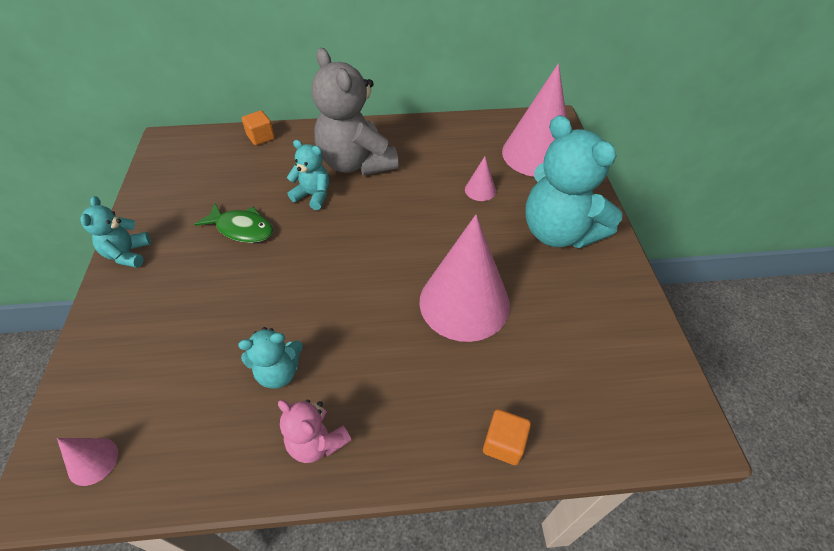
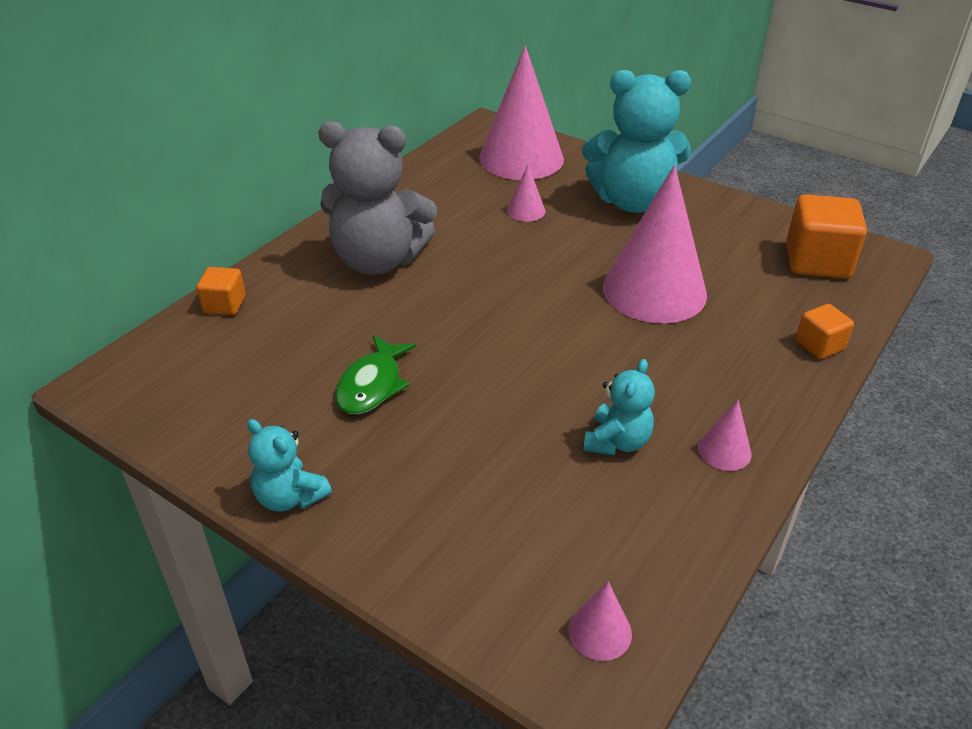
camera: 50 degrees left, 10 degrees down
green fish [194,203,273,243] -> green fish turned 135 degrees clockwise [335,335,416,414]
pink teddy bear [278,399,351,463] -> pink cone [698,400,751,471]
turquoise teddy bear [287,140,329,210] -> none
none -> orange cube [786,194,867,279]

